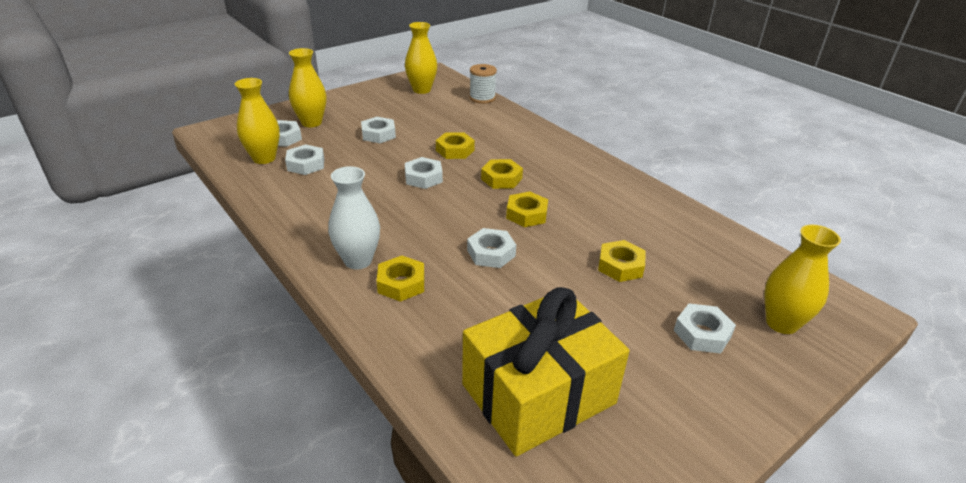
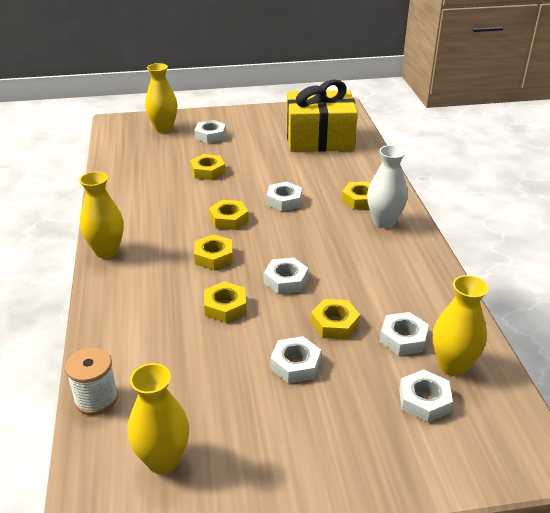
camera: 150 degrees left, 0 degrees up
yellow vase [289,48,326,127] -> yellow vase moved to [79,172,124,259]
none -> yellow nut [311,299,360,339]

